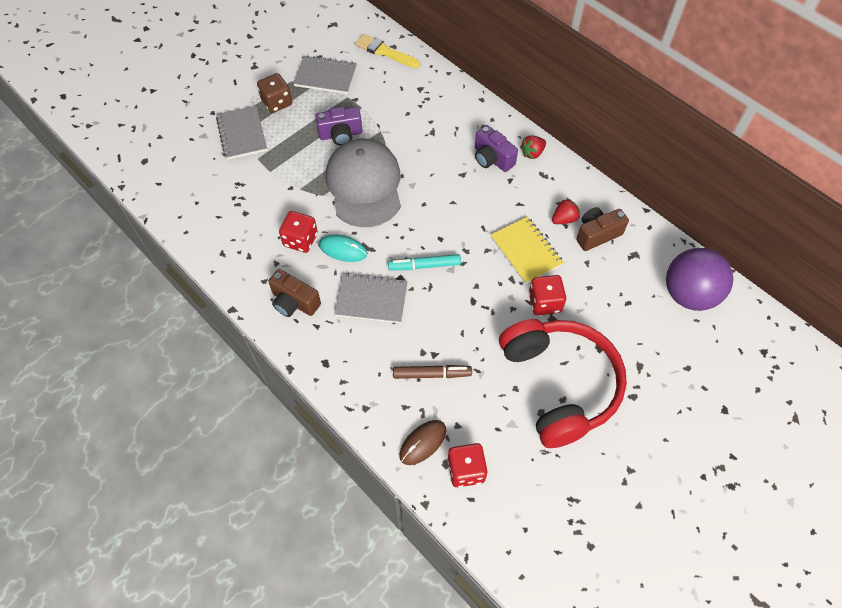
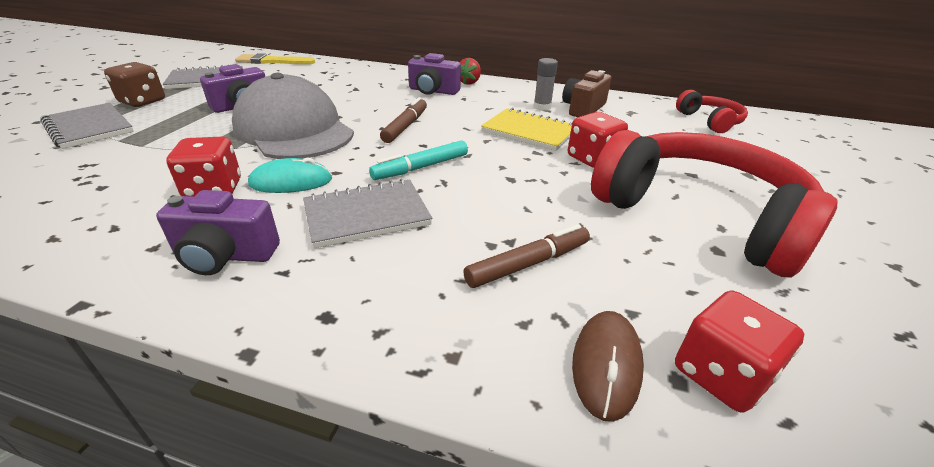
camera: 30 degrees left, 25 degrees down
brown camera [268,269,321,317] -> purple camera [156,190,280,275]
red strawberry [552,198,580,224] -> grey glue stick [533,58,558,111]
purple ball [666,248,733,311] -> red headphones [676,90,748,133]
none -> brown marker [380,97,427,143]

